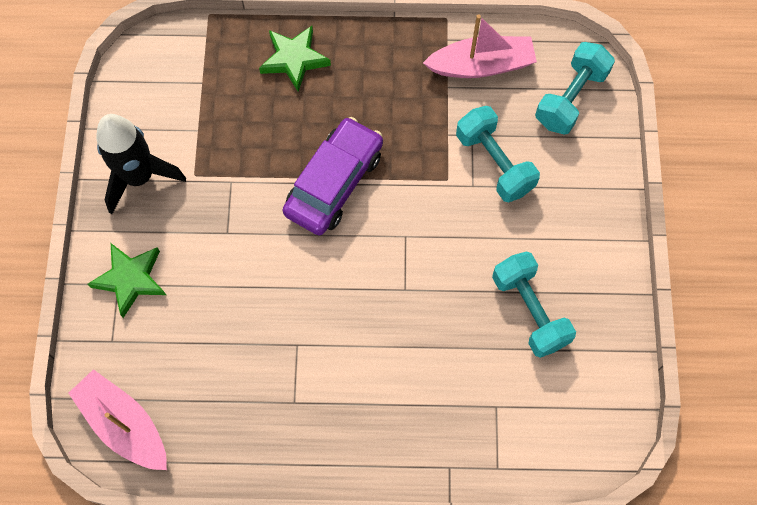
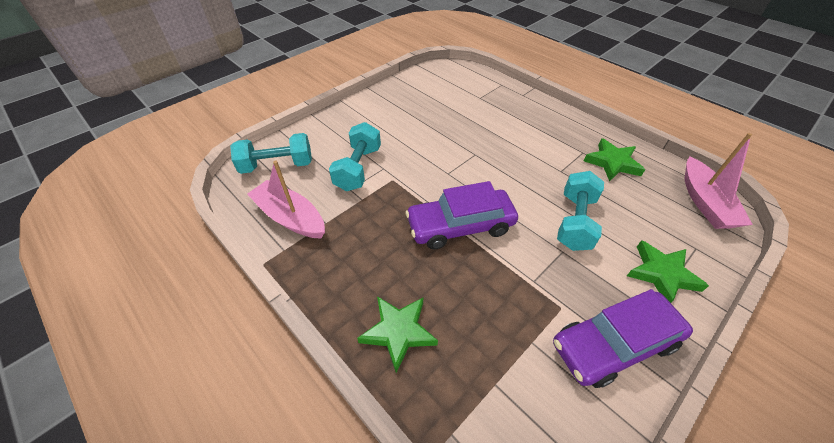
camera: 135 degrees left, 20 degrees down
black rocket [96,114,186,214] -> purple car [553,289,693,388]
turquoise dumbbell [492,251,576,358] -> turquoise dumbbell moved to [557,171,604,251]
none -> green star [584,138,645,182]

